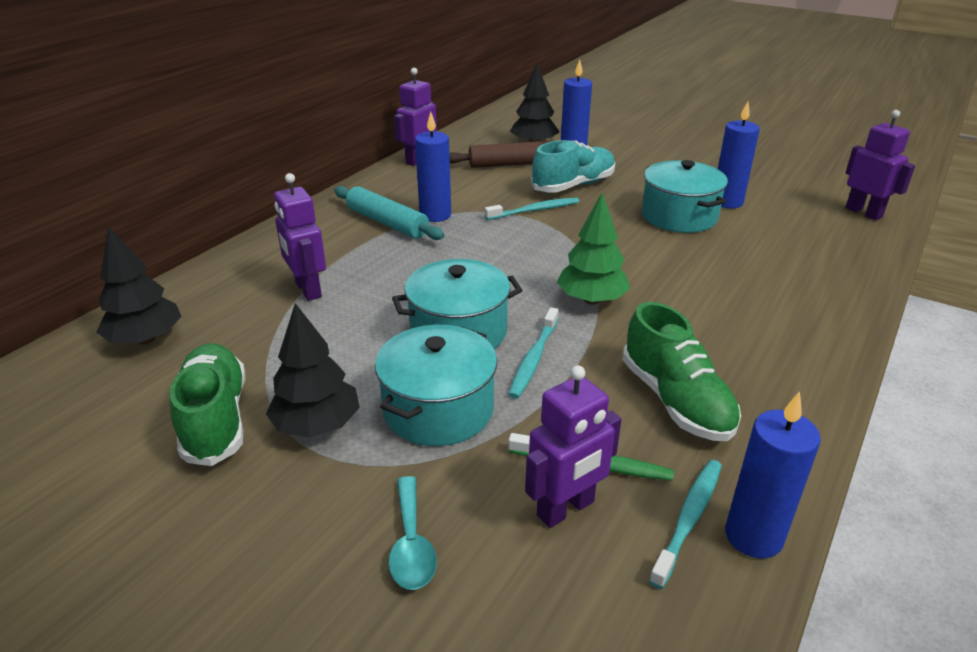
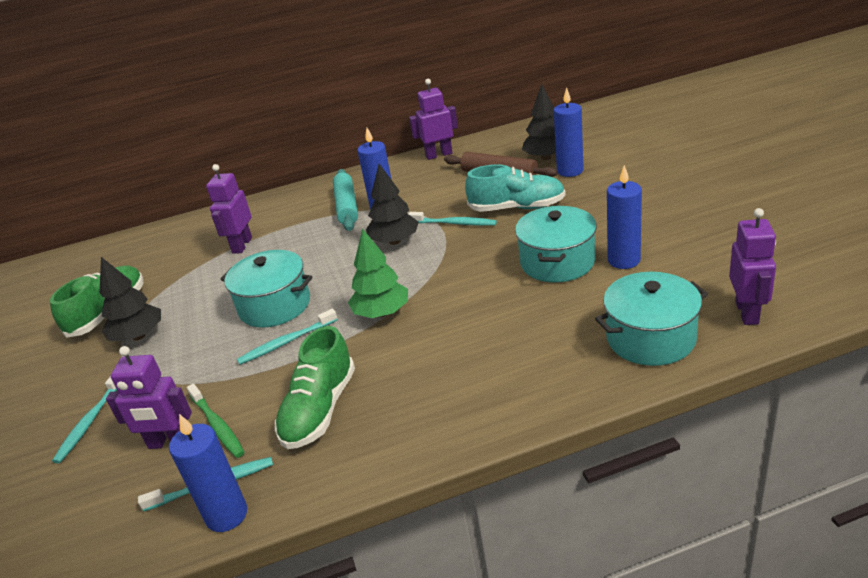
camera: 45 degrees right, 0 degrees up
black tree [97,226,182,345] -> black tree moved to [366,164,419,245]
turquoise pot [375,325,497,446] -> turquoise pot moved to [595,272,708,366]
turquoise spoon [388,476,437,590] -> turquoise toothbrush [52,376,117,464]

